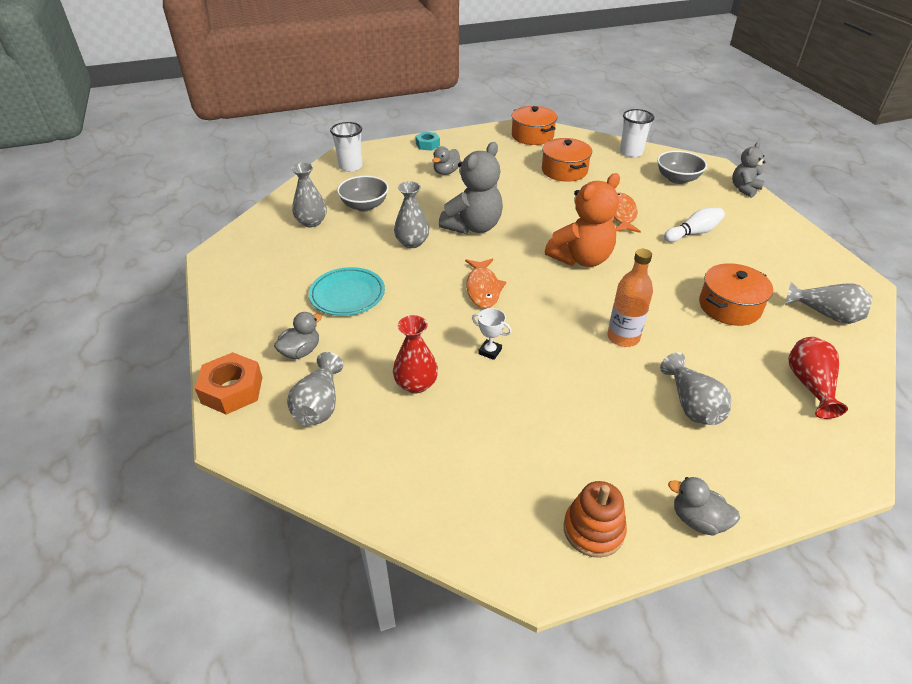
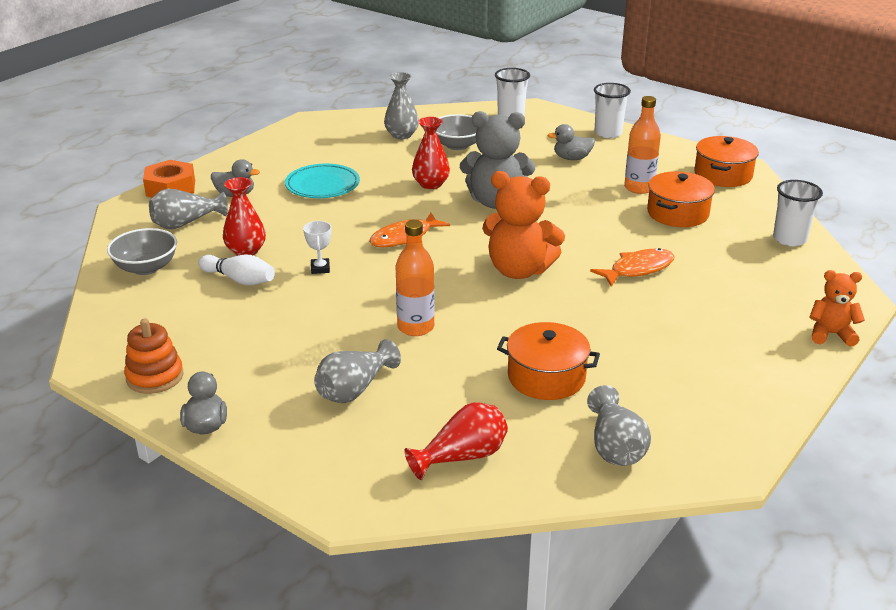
camera: 55 degrees right, 10 degrees down
grey vase [394,181,429,248] -> red vase [412,117,450,189]
turquoise nut [415,132,440,151] -> white cup [594,83,631,138]
grey bowl [657,151,707,184] -> grey bowl moved to [107,228,177,275]
white bowling pin [664,208,725,242] -> white bowling pin moved to [198,255,275,285]
grey teddy bear [732,142,765,198] -> orange teddy bear [810,270,865,347]
none -> orange bottle [624,96,661,194]

